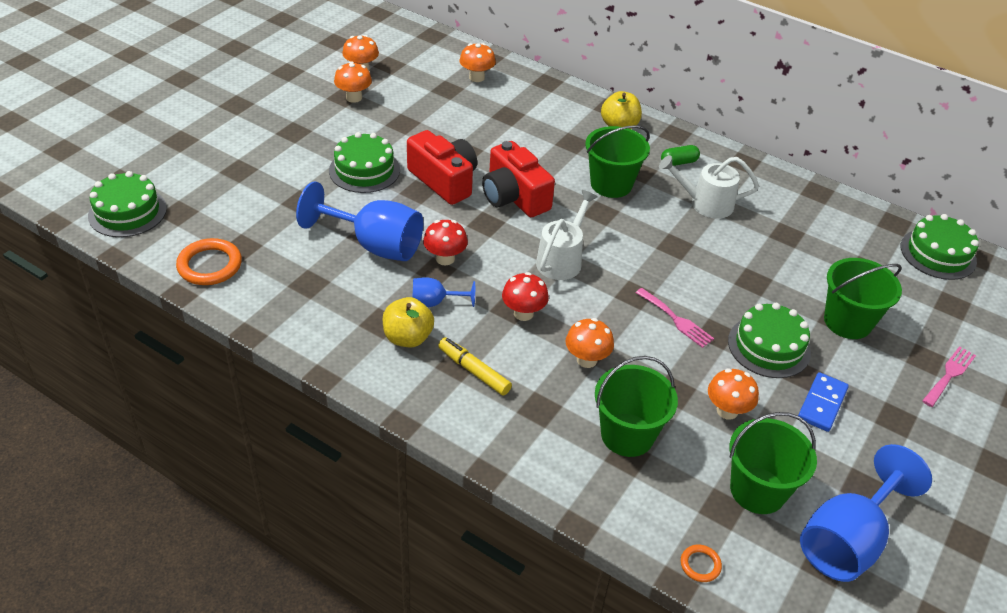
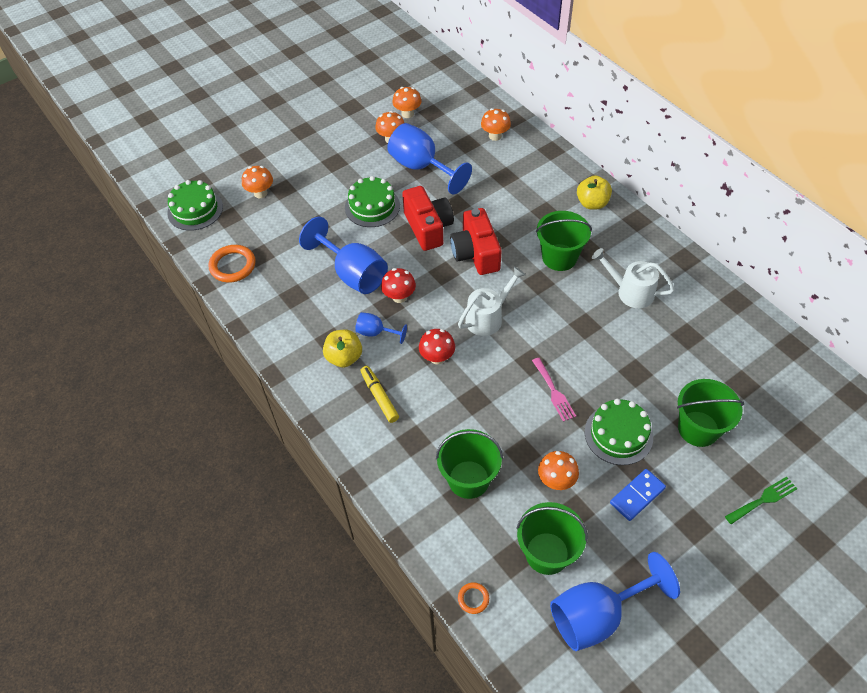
camera: 25 degrees right, 10 degrees up
orange mushroom [565,318,614,368] -> orange mushroom moved to [242,166,273,198]
green capsule [661,145,700,166] -> none
green cake [901,214,979,280] -> none
pink fork [922,346,976,407] -> green fork [725,477,797,524]
none -> blue goblet [387,123,472,195]

